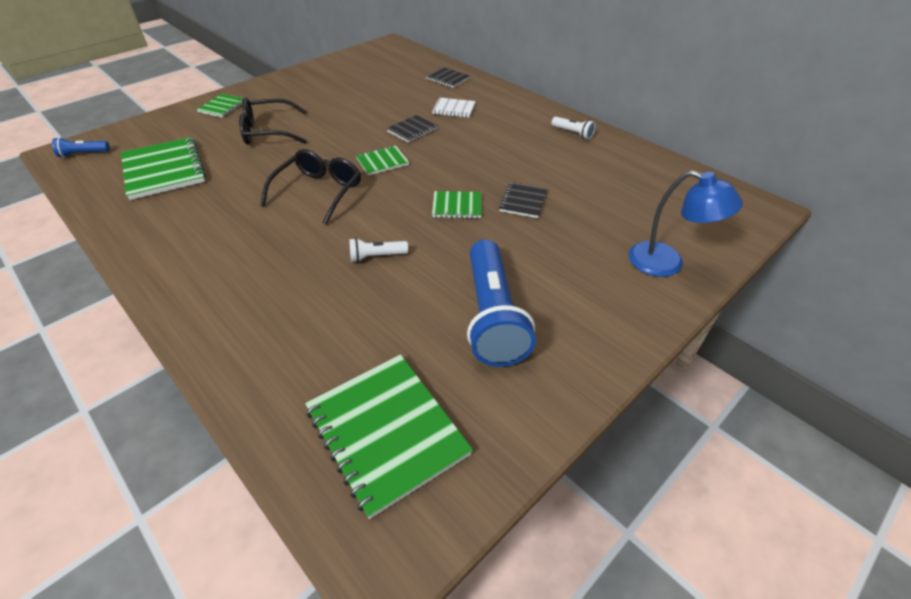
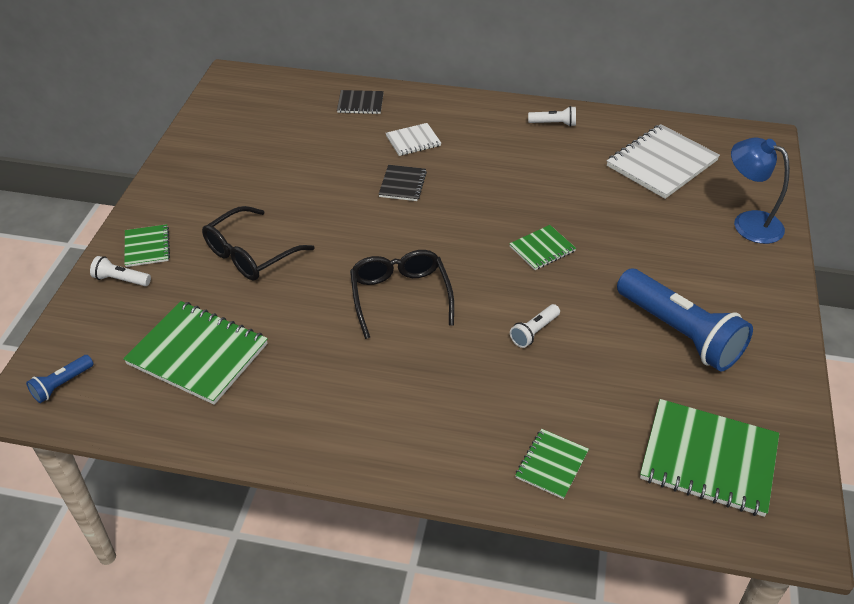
camera: 35 degrees left, 0 degrees up
green notebook [356,145,409,175] -> green notebook moved to [515,429,589,499]
black notebook [499,182,548,218] -> none
blue lamp [629,170,743,277] -> blue lamp turned 135 degrees counterclockwise [731,138,790,244]
none -> white flashlight [90,256,151,286]
none -> white notebook [607,124,720,199]

